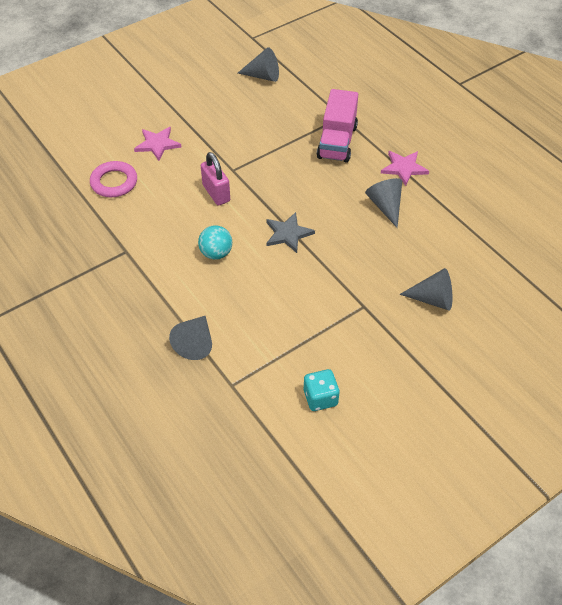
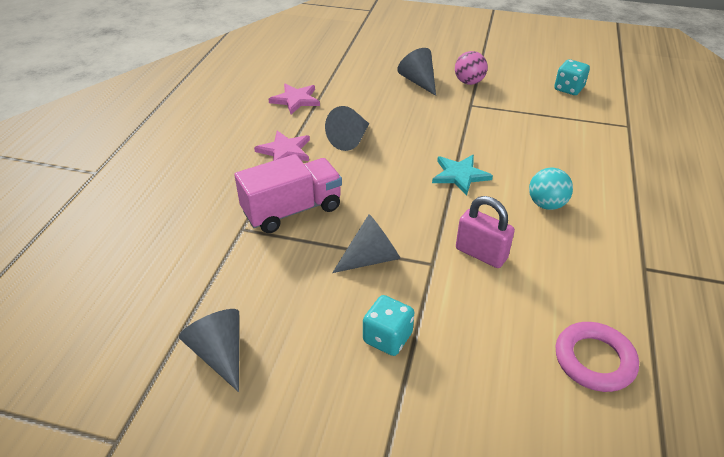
camera: 130 degrees left, 10 degrees down
pink star [134,127,181,161] -> pink star moved to [268,84,320,114]
grey cone [169,316,212,360] -> grey cone moved to [332,214,400,273]
pink padlock [201,152,230,206] -> pink padlock turned 75 degrees counterclockwise [456,196,515,268]
grey star [266,212,315,253] -> turquoise star [432,155,493,196]
none -> turquoise dice [363,295,414,356]
none -> pink ball [455,51,488,85]

